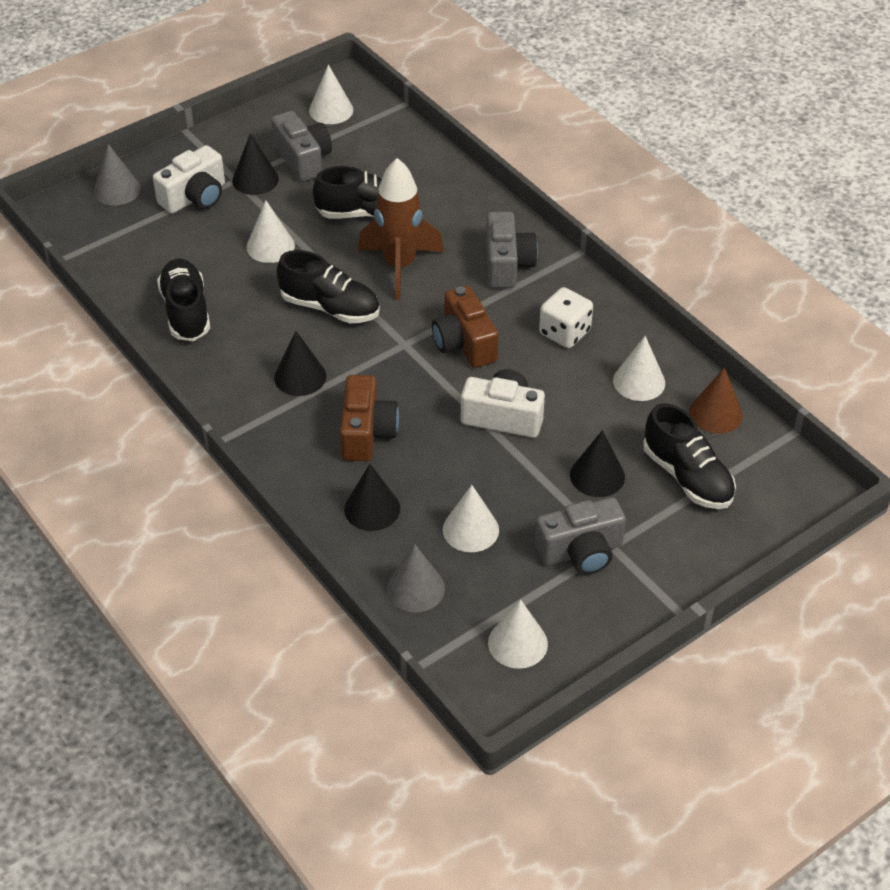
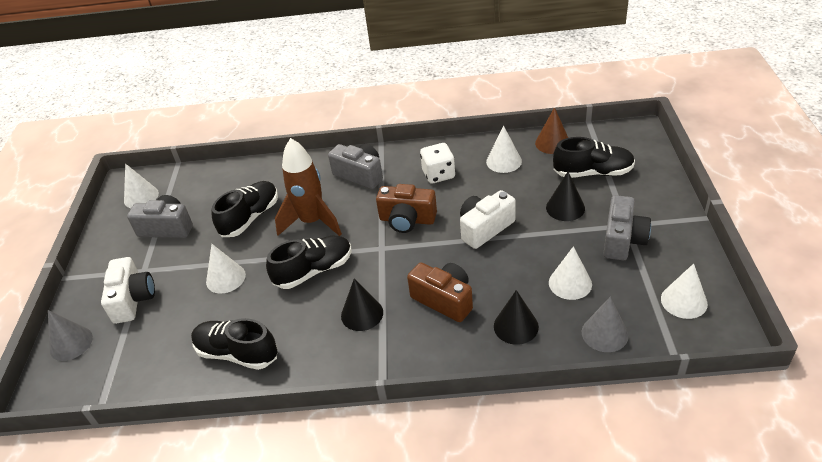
camera: 50 degrees left, 5 degrees down
black cone [232,133,279,195] -> none

